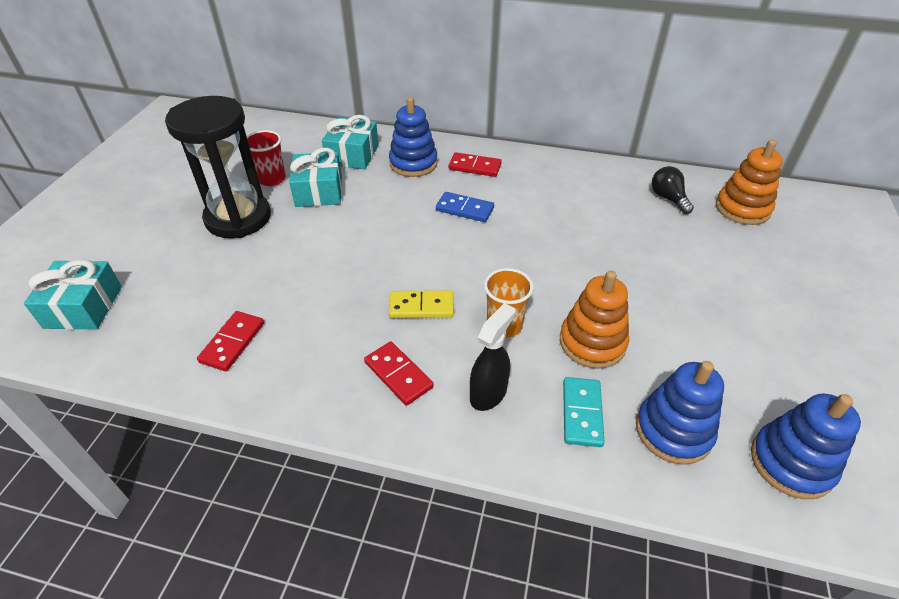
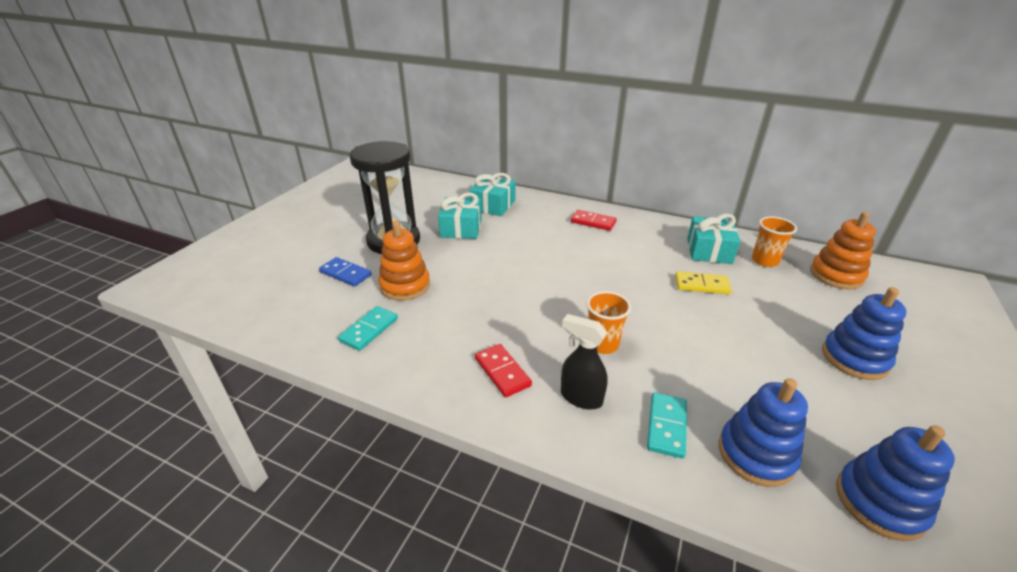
camera: 10 degrees right, 10 degrees down
turquoise gift [24,259,122,330] -> turquoise gift moved to [687,214,740,264]
red domino [197,311,264,371] -> turquoise domino [338,306,398,351]
red cup [247,130,286,186] -> none
blue stacking toy [389,97,438,177] -> blue stacking toy moved to [822,287,907,380]
yellow domino [389,290,454,318] -> yellow domino moved to [675,271,732,294]
blue domino [436,192,494,222] -> blue domino moved to [319,257,372,287]
black spray bottle [470,303,515,411] -> black spray bottle turned 105 degrees counterclockwise [561,314,608,409]
orange stacking toy [560,271,629,369] -> orange stacking toy moved to [378,221,430,301]
black light bulb [652,166,694,214] -> orange cup [752,216,797,267]

